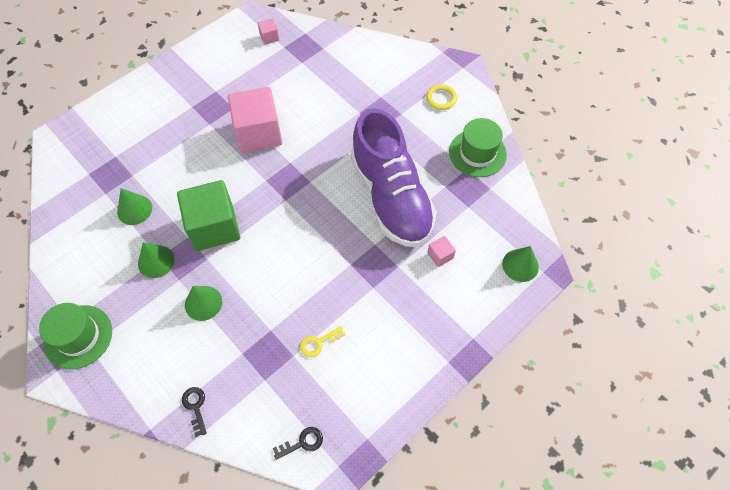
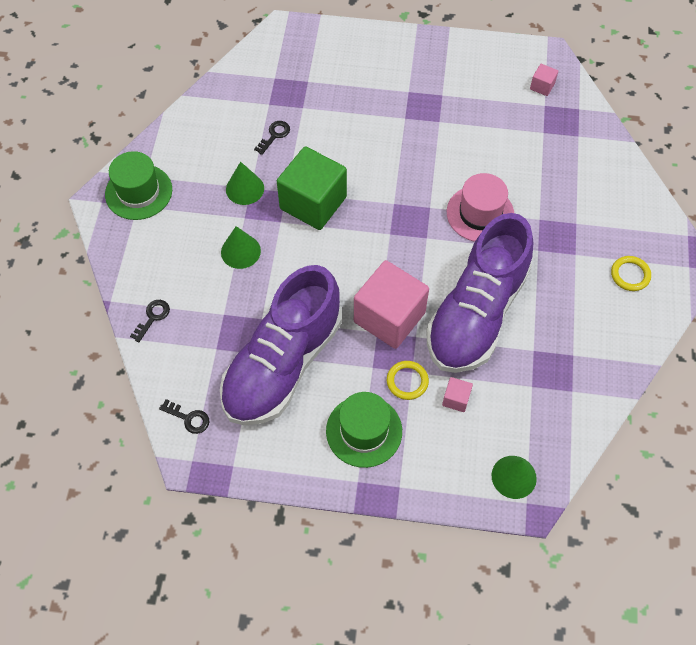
camera: 50 degrees right, 0 degrees up
green cone [117,188,152,225] -> black key [254,121,290,155]
pink cube [228,87,282,153] -> pink cube moved to [354,260,429,349]
yellow key [300,326,345,357] -> purple shoe [220,265,342,425]
green hat [449,118,507,177] -> green hat moved to [326,392,402,468]
none -> yellow ring [387,361,429,400]
none -> pink hat [447,173,514,242]

